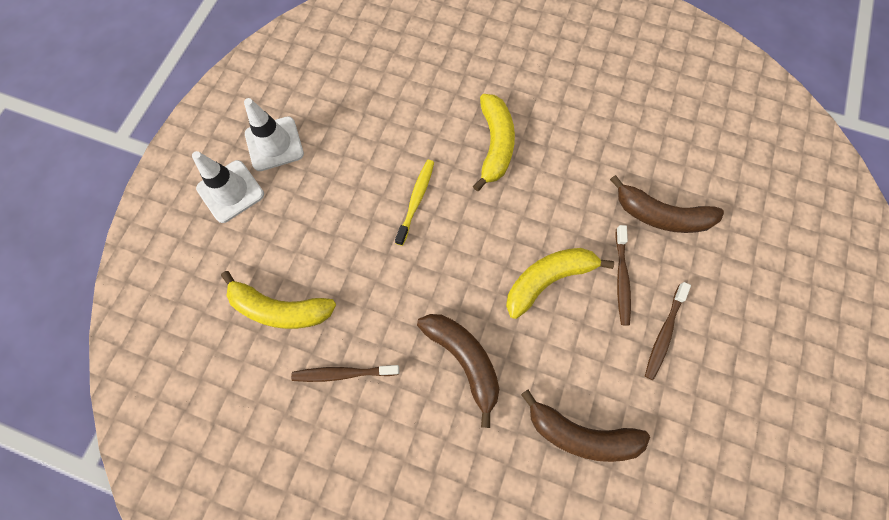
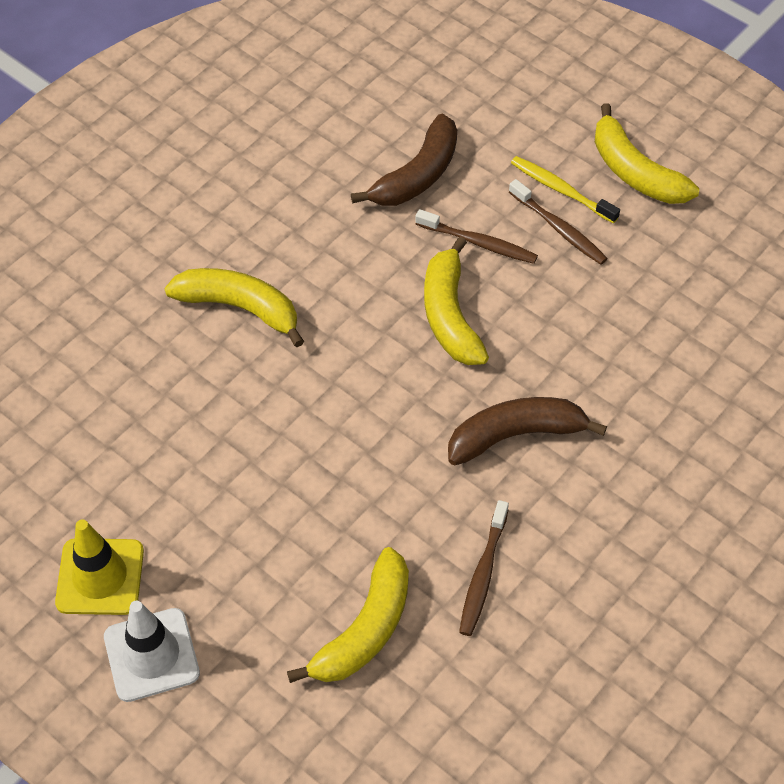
camera: 70 degrees left, 15 degrees down
white traffic cone [244,98,304,171] -> yellow traffic cone [55,519,144,615]
yellow toothbrush [395,160,434,246] -> yellow toothbrush moved to [511,156,620,224]
brown banana [521,390,650,462] -> none
none -> yellow banana [595,103,699,204]

